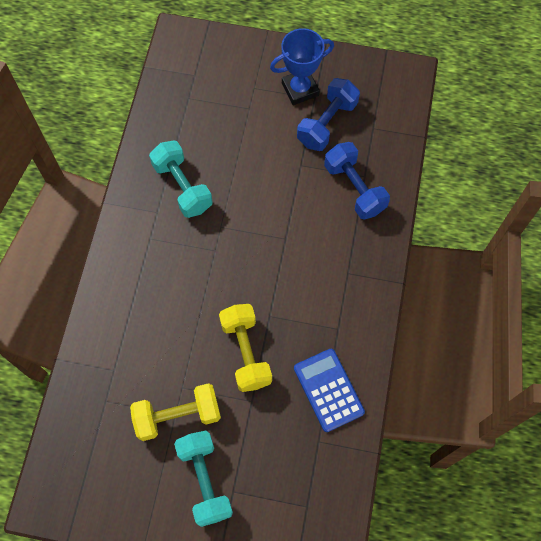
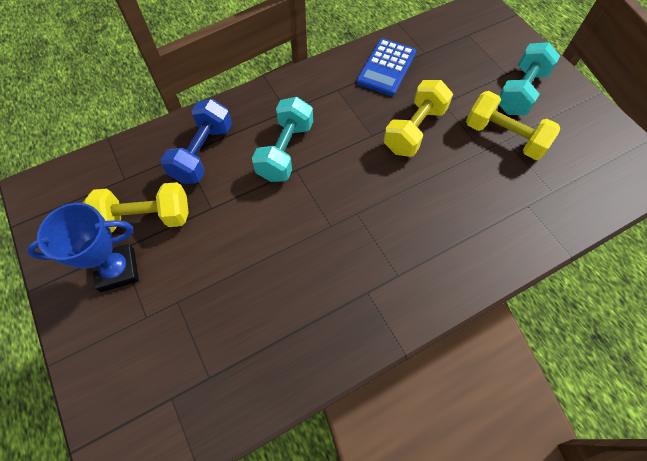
camera: 130 degrees left, 5 degrees down
turquoise dumbbell [149,140,213,218] -> turquoise dumbbell moved to [252,97,313,182]
blue trophy [270,28,334,105] -> blue trophy turned 45 degrees counterclockwise [27,203,139,292]
blue dumbbell [297,78,360,151] -> yellow dumbbell [83,182,189,233]

